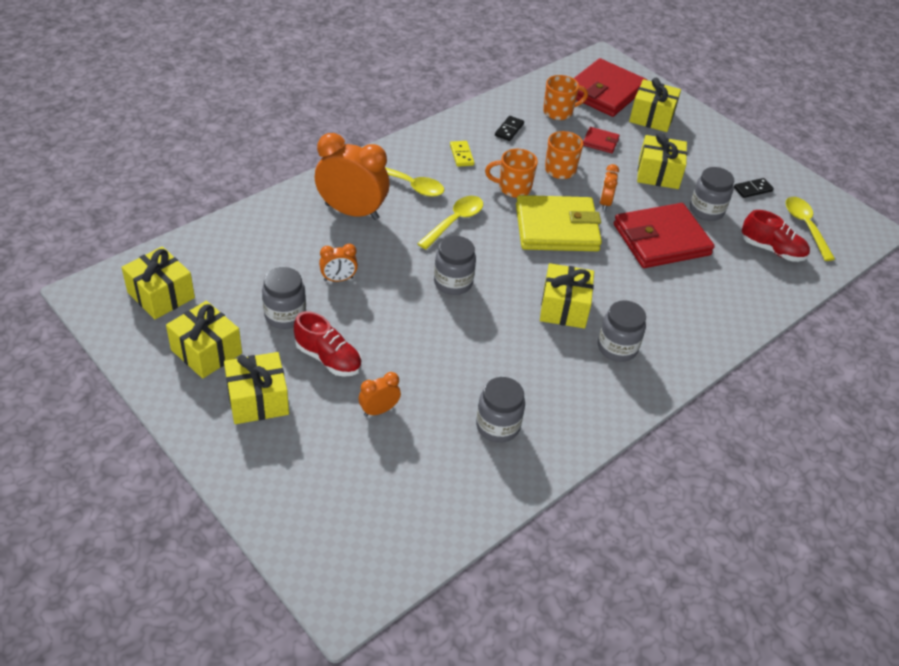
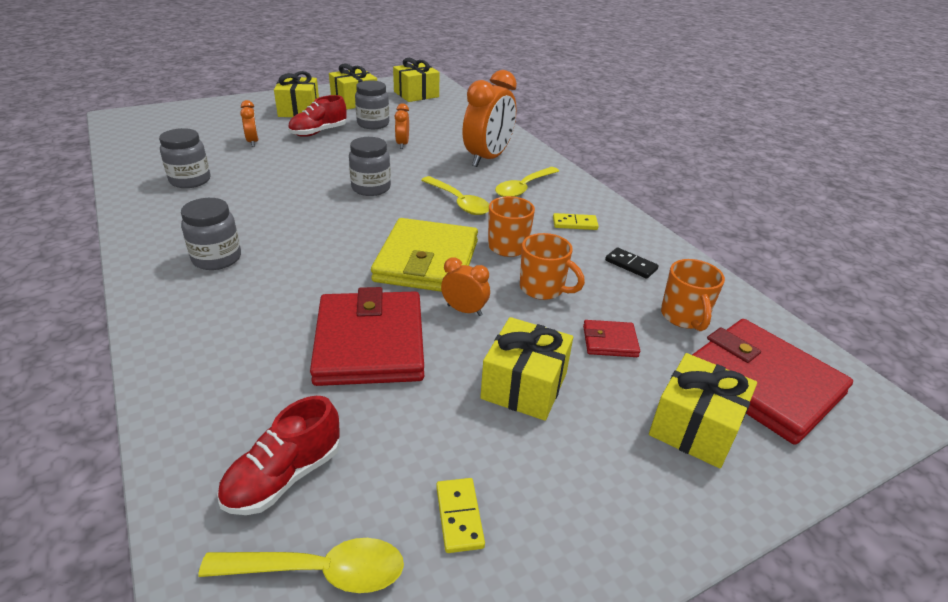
camera: 105 degrees right, 10 degrees down
yellow gift [540,263,594,329] -> none
red wallet [583,127,619,153] -> red wallet turned 60 degrees clockwise [583,320,640,357]
grey jar [690,167,734,221] -> none
black domino [734,178,774,198] -> yellow domino [436,478,485,553]

